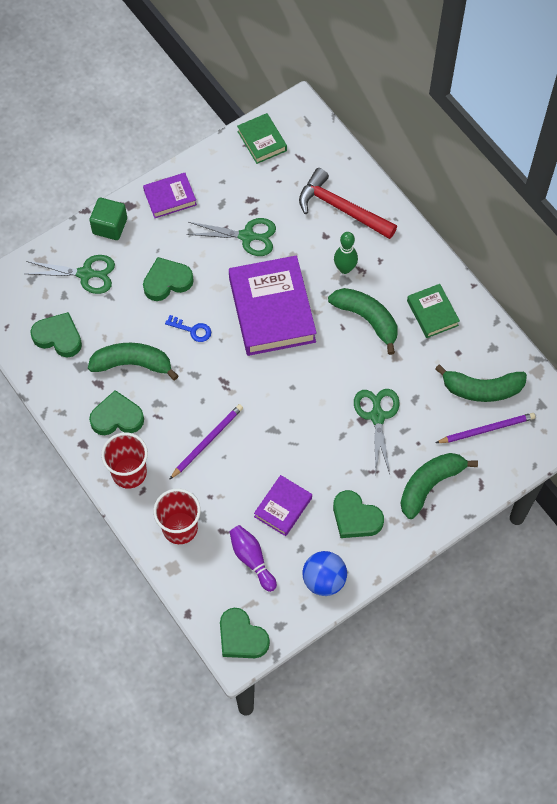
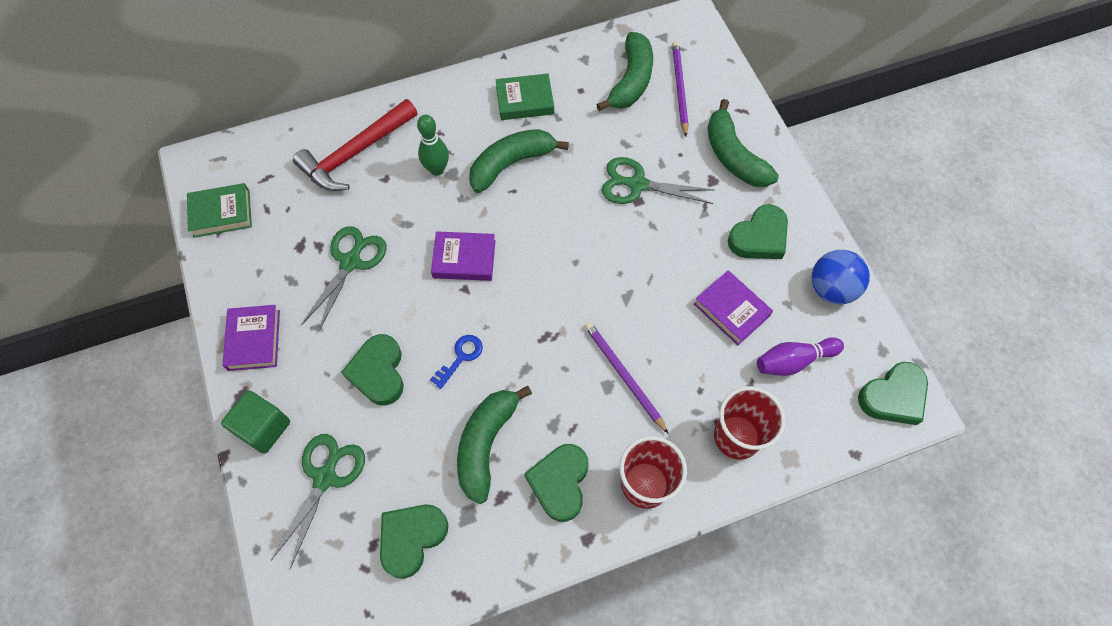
camera: 75 degrees left, 0 degrees up
purple book [229,256,317,356] -> purple book [431,231,495,281], size x0.51

